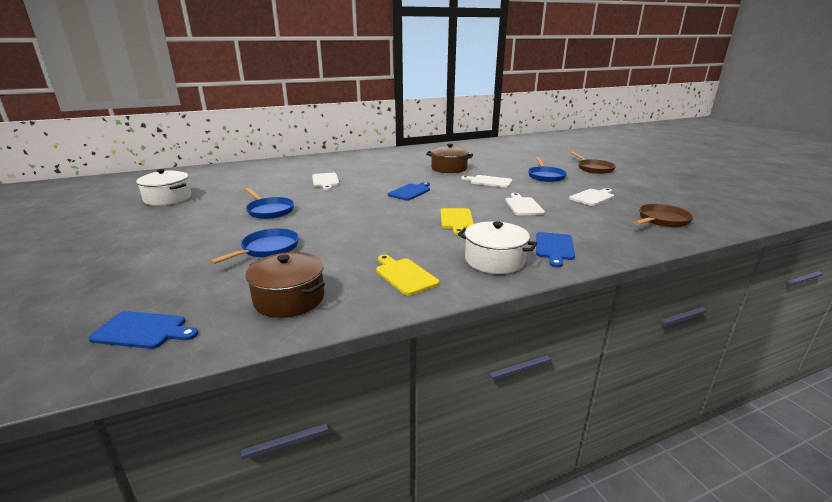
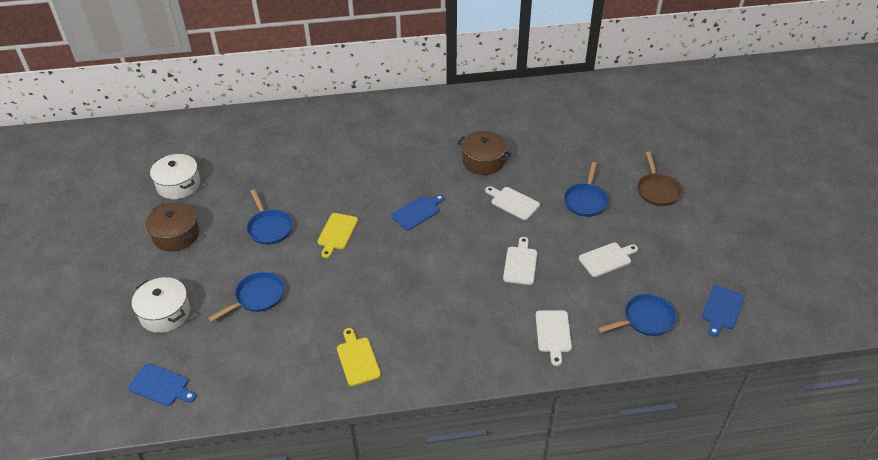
camera: 15 degrees right, 20 degrees up
brown pot [245,252,325,318] -> brown pot moved to [146,202,199,252]
white cutting board [312,173,339,190] -> white cutting board moved to [536,310,572,366]
yellow cutting board [441,208,474,235] -> yellow cutting board moved to [317,213,358,258]
white pot [458,221,537,274] -> white pot moved to [132,277,190,333]
blue cutting board [536,232,575,267] -> blue cutting board moved to [702,285,744,337]
brown pan [634,204,694,227] -> blue pan [598,294,676,336]

